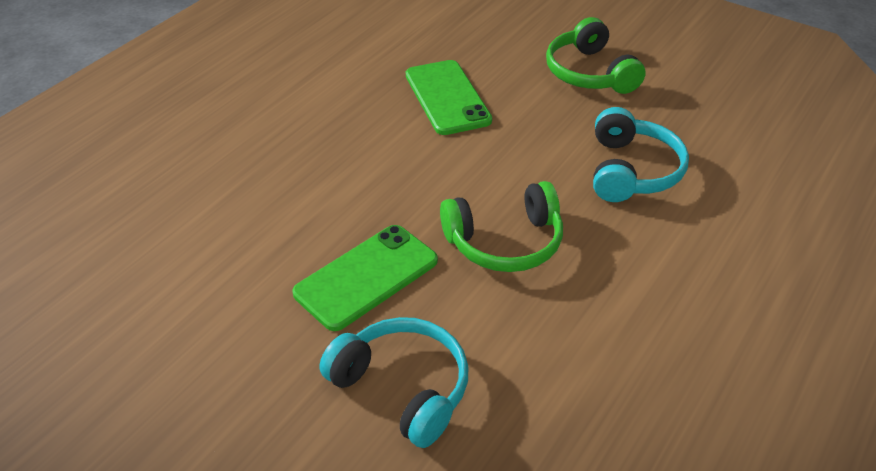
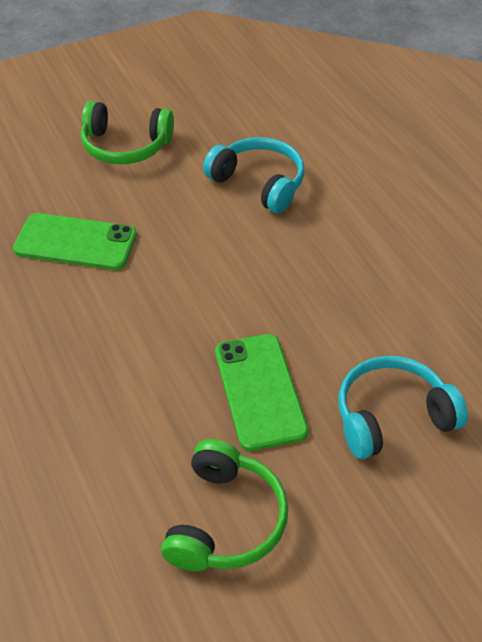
camera: 60 degrees left, 5 degrees up
green headphones [440,181,563,272] -> green headphones moved to [161,439,289,571]

